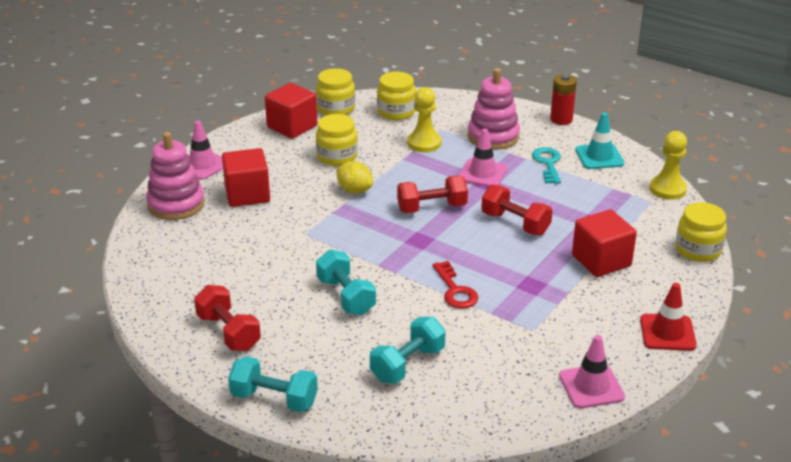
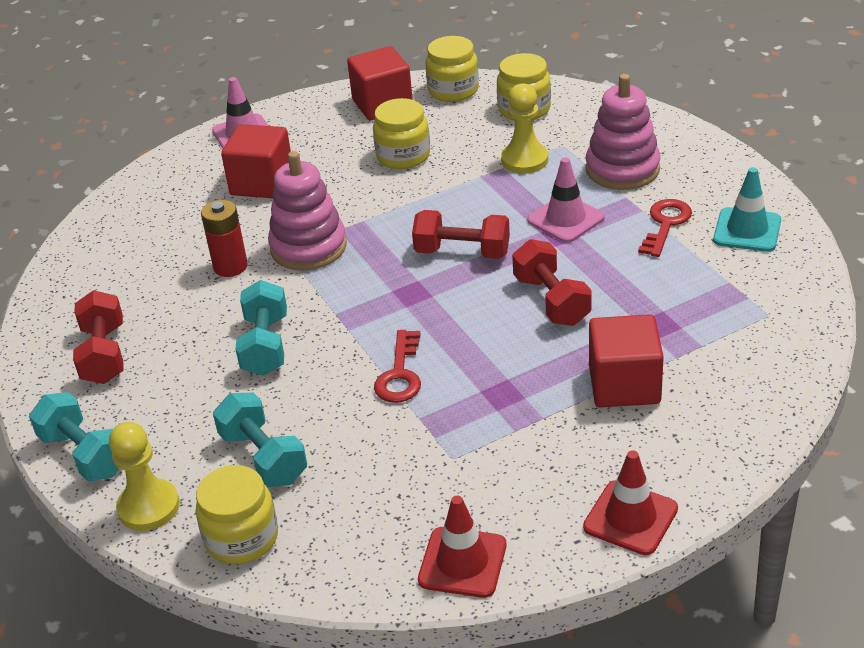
camera: 30 degrees right, 5 degrees up
pink stacking toy [146,132,205,220] -> pink stacking toy moved to [268,151,347,271]
yellow lemon [336,161,373,194] -> none
turquoise dumbbell [370,317,446,384] -> turquoise dumbbell turned 75 degrees clockwise [213,392,307,487]
turquoise key [532,147,561,184] -> red key [638,199,692,257]
red battery [550,74,577,125] -> red battery moved to [201,200,248,277]
pink traffic cone [559,335,625,408] -> red traffic cone [418,496,506,598]
yellow pawn [650,131,687,200] -> yellow pawn moved to [109,422,180,531]
yellow jar [675,202,727,262] -> yellow jar moved to [196,465,278,564]

